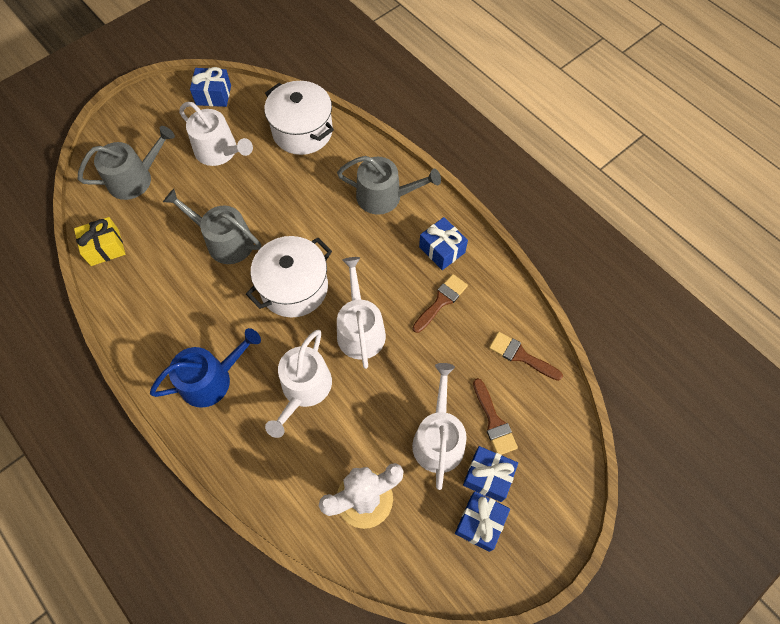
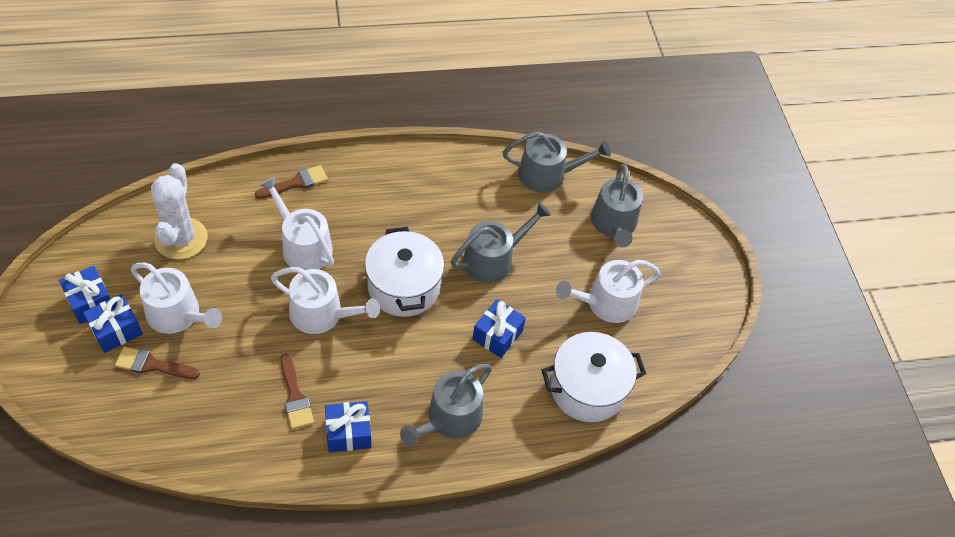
camera: 115 degrees right, 10 degrees down
yellow gift [74,217,125,266] -> grey watering can [503,132,611,193]
blue watering can [150,328,261,408] -> none
blue gift [190,67,231,107] -> blue gift moved to [473,299,526,358]
brown brush [489,332,563,381] -> brown brush moved to [255,165,328,199]

